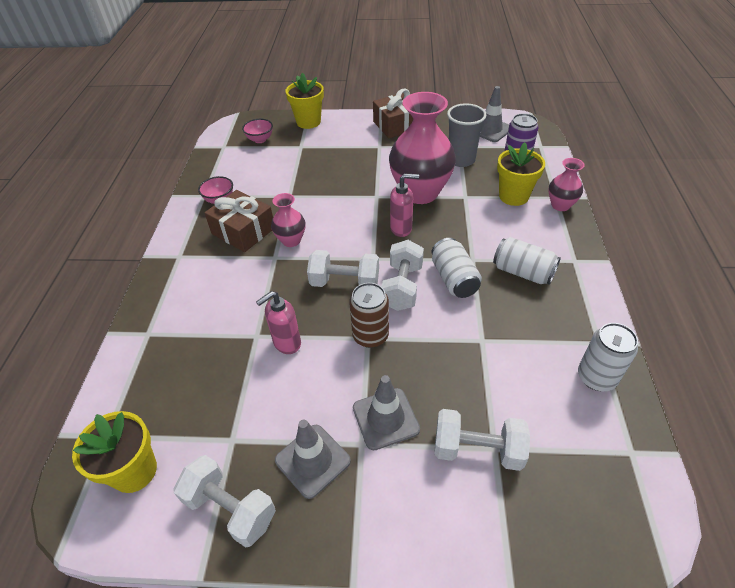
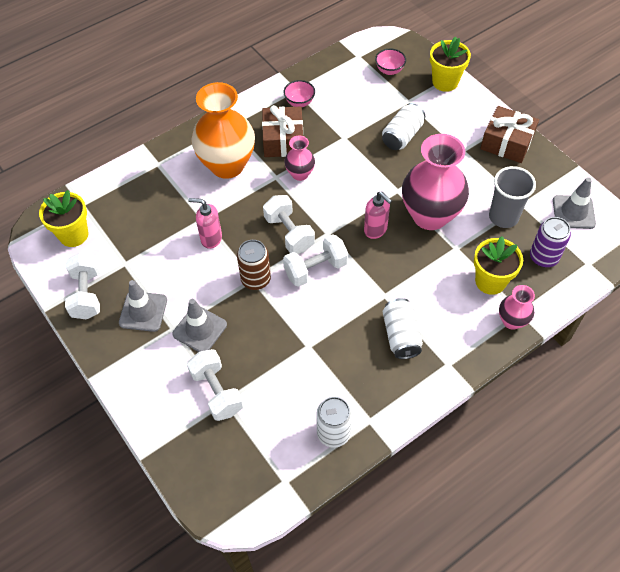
camera: 50 degrees right, 10 degrees up
white can [431,238,482,298] -> white can moved to [382,103,425,150]
none -> orange vase [191,82,255,179]

